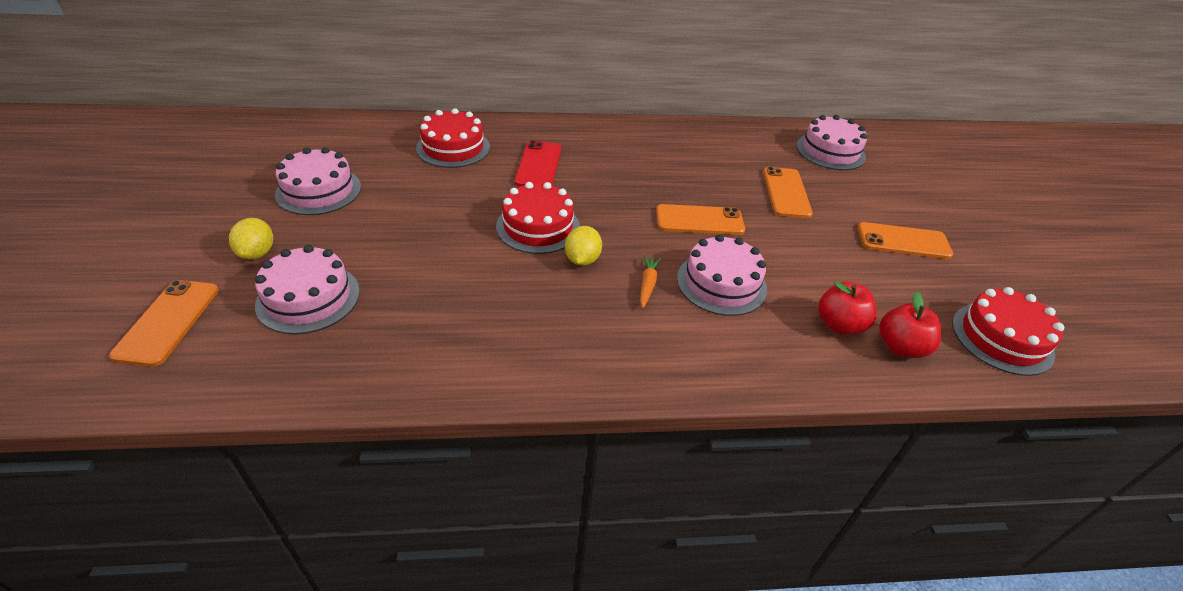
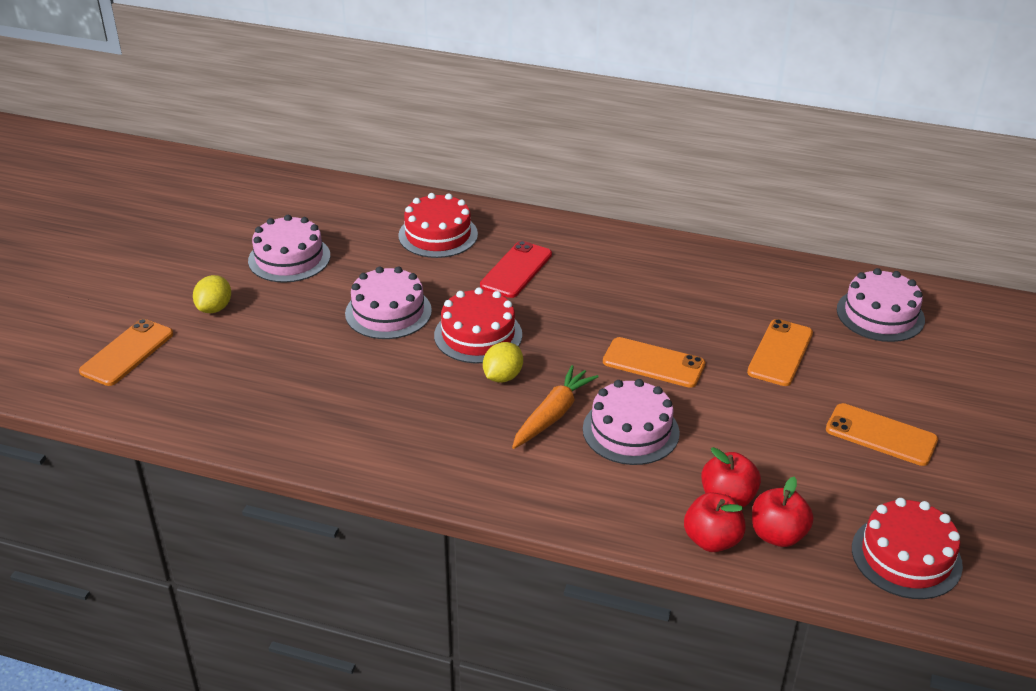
camera: 25 degrees right, 5 degrees down
pink cake [255,245,360,334] -> pink cake moved to [345,266,432,339]
orange carrot [640,256,661,308] -> orange carrot [512,365,598,449], size x1.72
none -> red apple [684,492,746,552]

